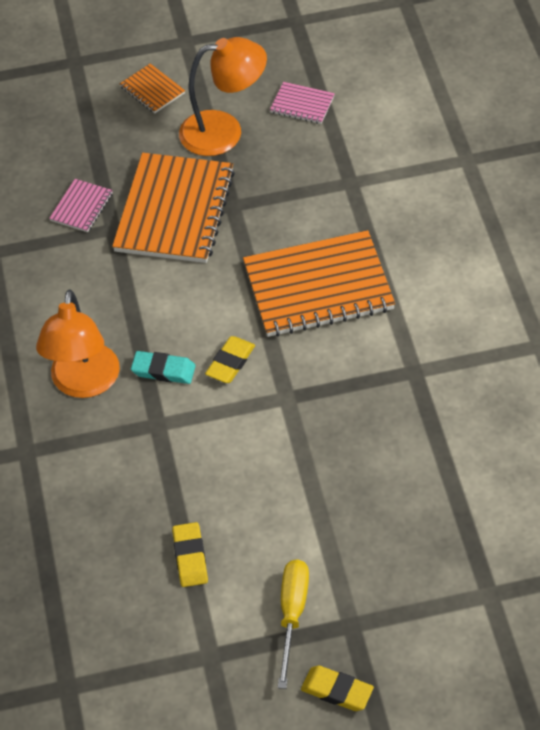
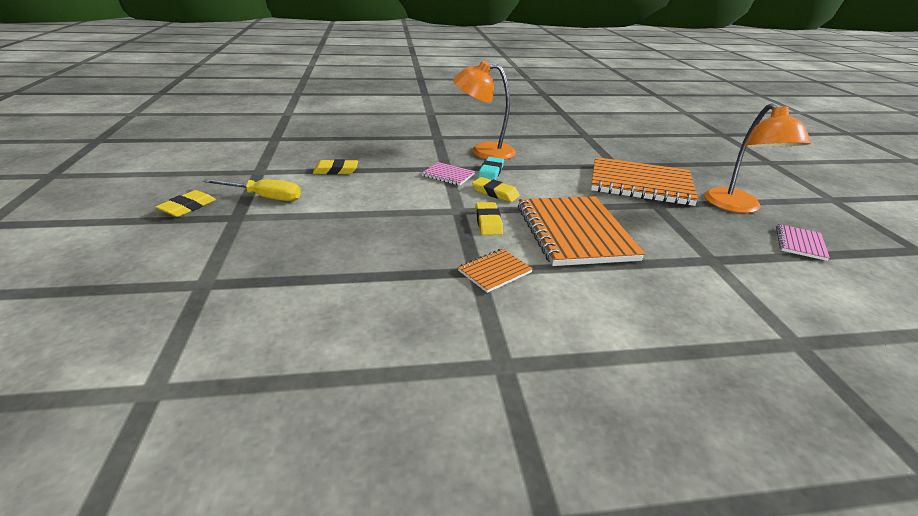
camera: 90 degrees right, 20 degrees down
pink notebook [49,179,113,232] -> pink notebook moved to [422,162,475,186]
orange notebook [120,63,185,113] -> orange notebook moved to [458,249,533,293]
none -> yellow eraser [476,202,503,235]

